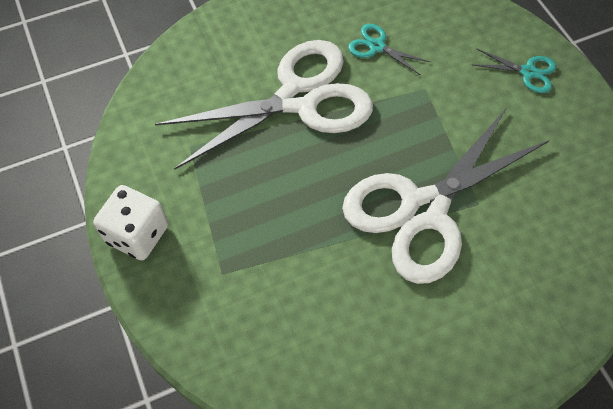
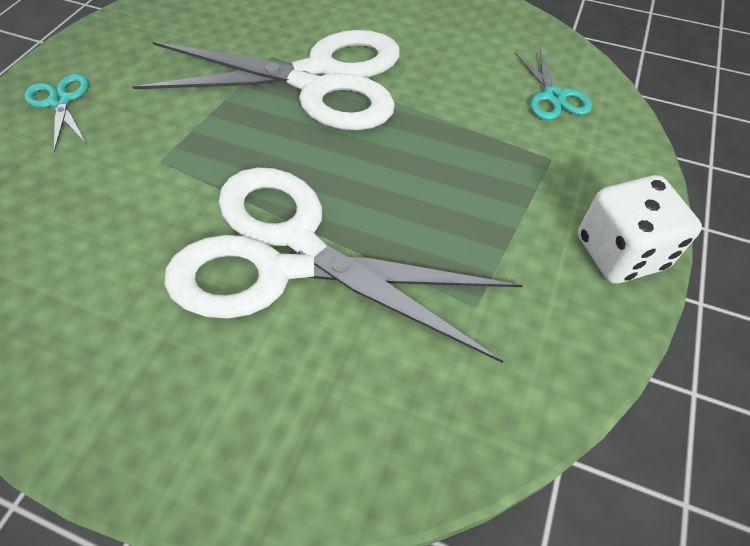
camera: 135 degrees left, 5 degrees down
turquoise scissors [348,24,430,76] -> turquoise scissors moved to [515,49,592,120]

